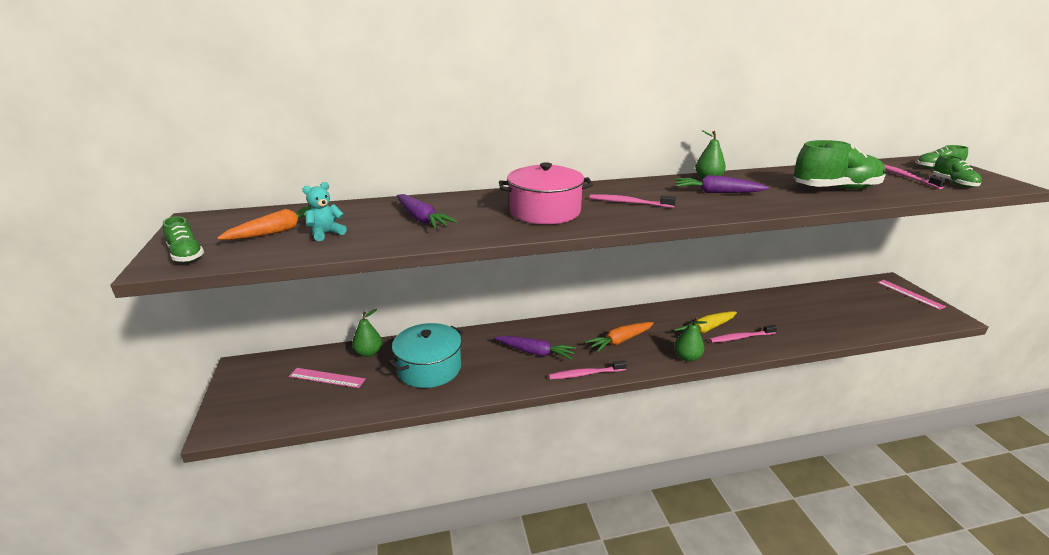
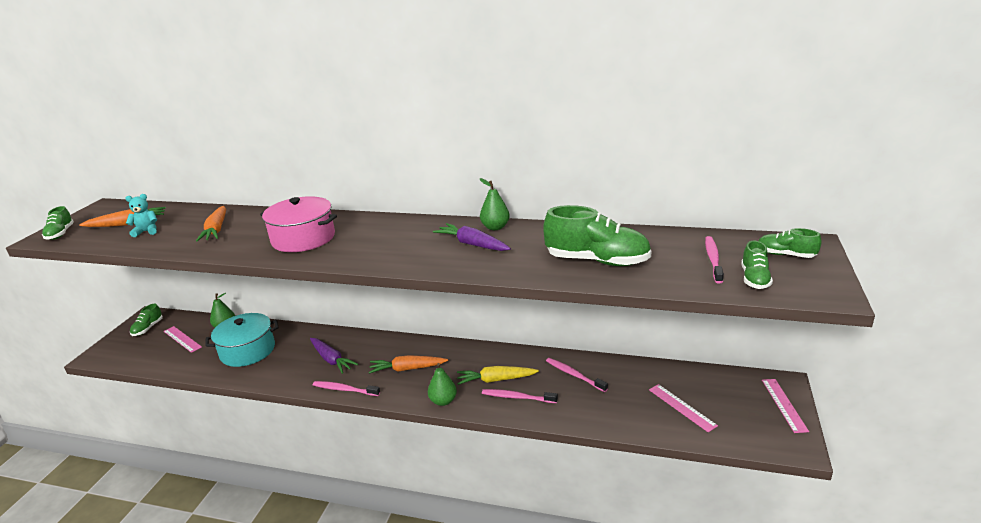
camera: 30 degrees right, 0 degrees up
purple carrot [397,194,457,229] -> orange carrot [196,206,226,242]
pink toothbrush [589,194,676,208] -> pink toothbrush moved to [546,358,608,392]
none -> green shoe [130,304,163,336]
none -> pink ruler [649,384,718,432]

